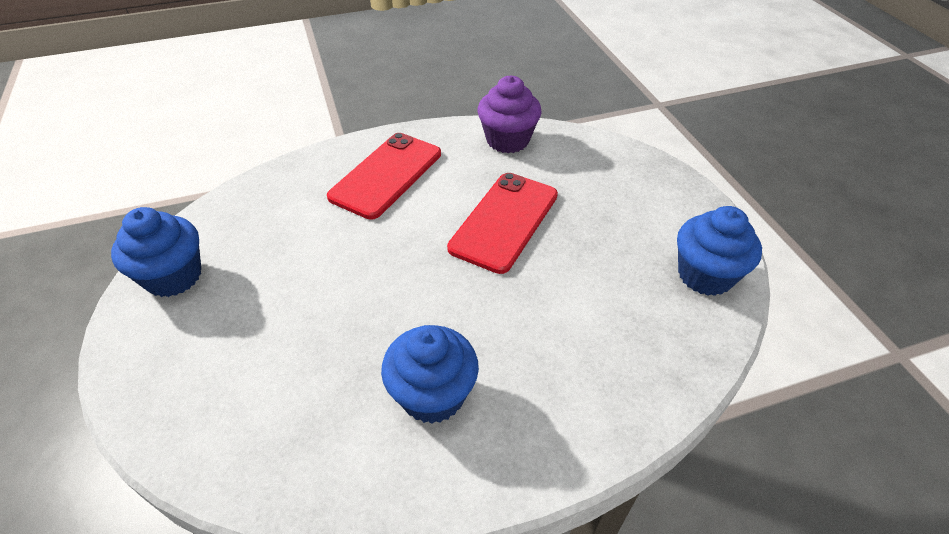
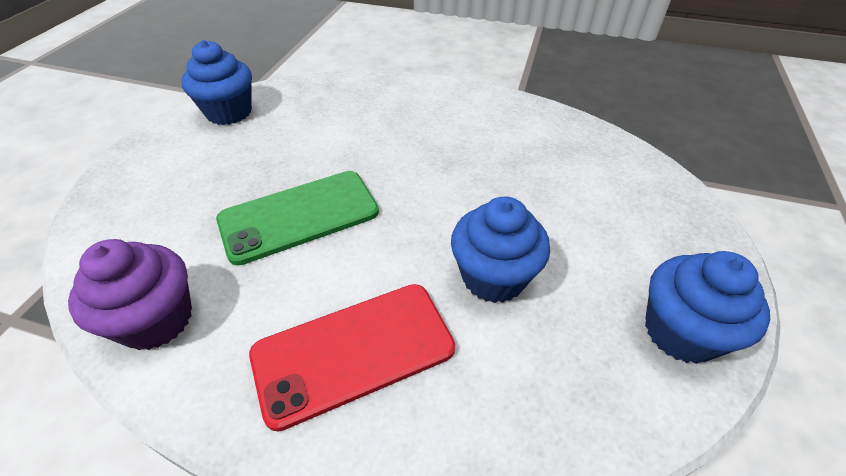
camera: 145 degrees left, 0 degrees up
blue cupcake [381,325,479,424] -> blue cupcake moved to [451,196,550,303]
red phone [447,173,558,274] -> green phone [216,171,379,266]

